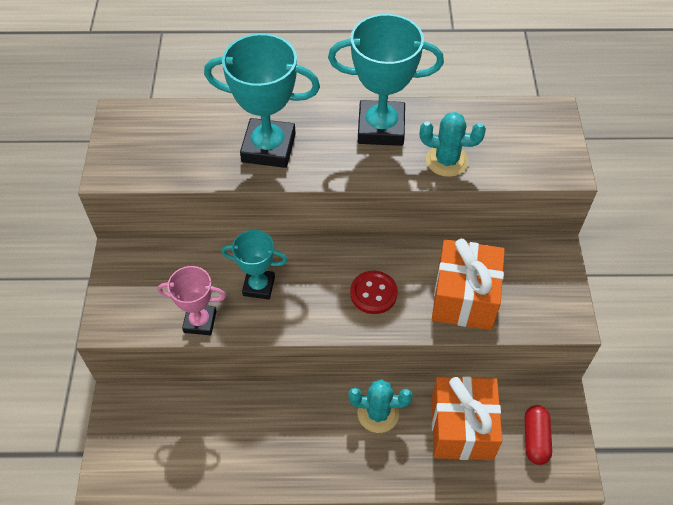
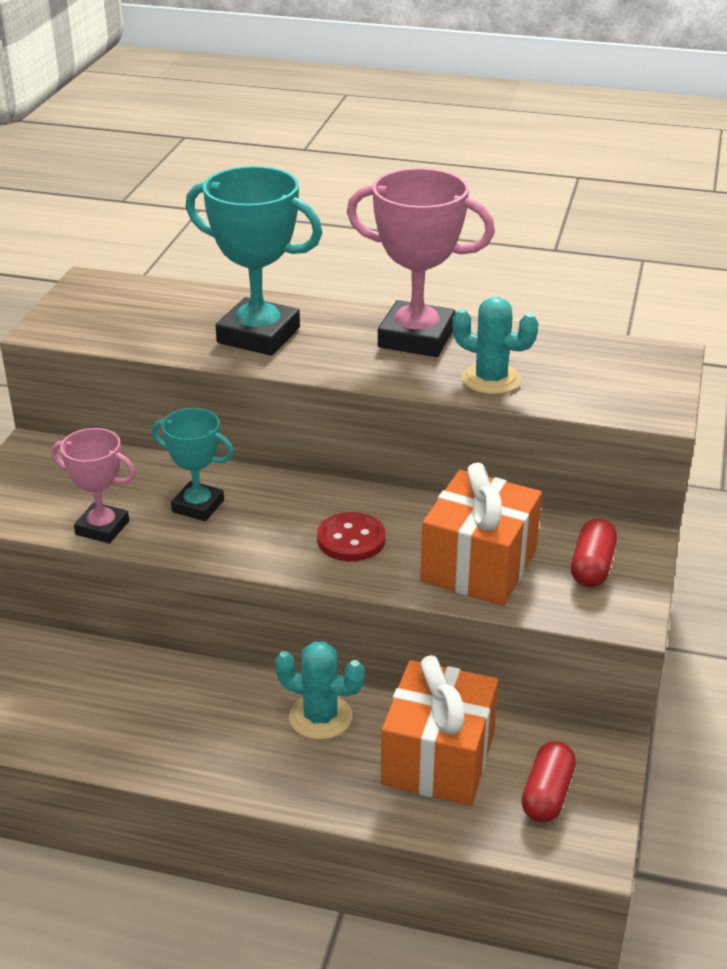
camera: 15 degrees right, 20 degrees down
turquoise trophy [328,14,444,146] -> pink trophy [347,168,495,357]
none -> red capsule [571,518,617,587]

